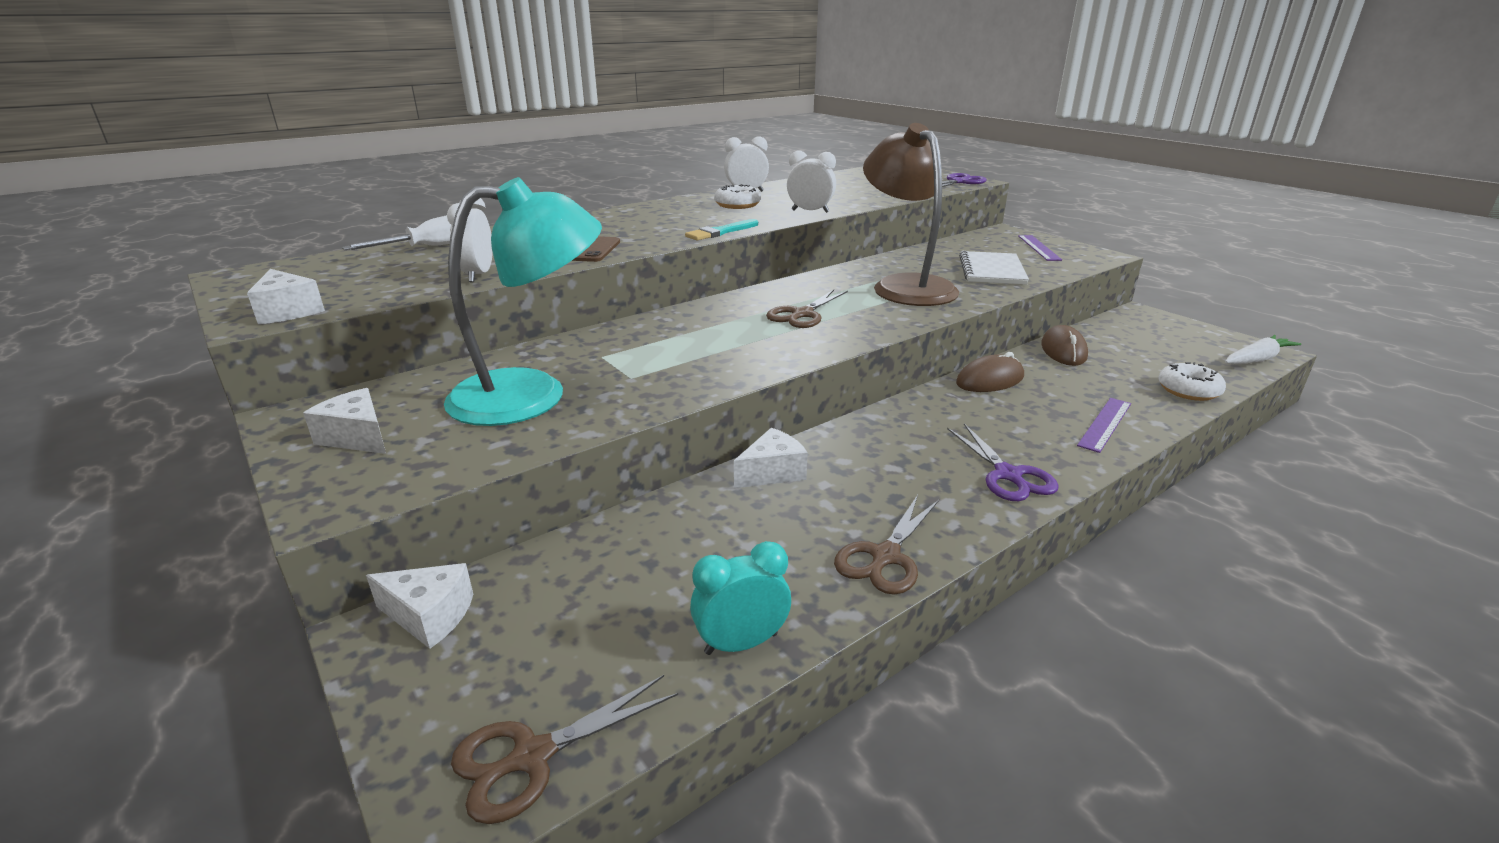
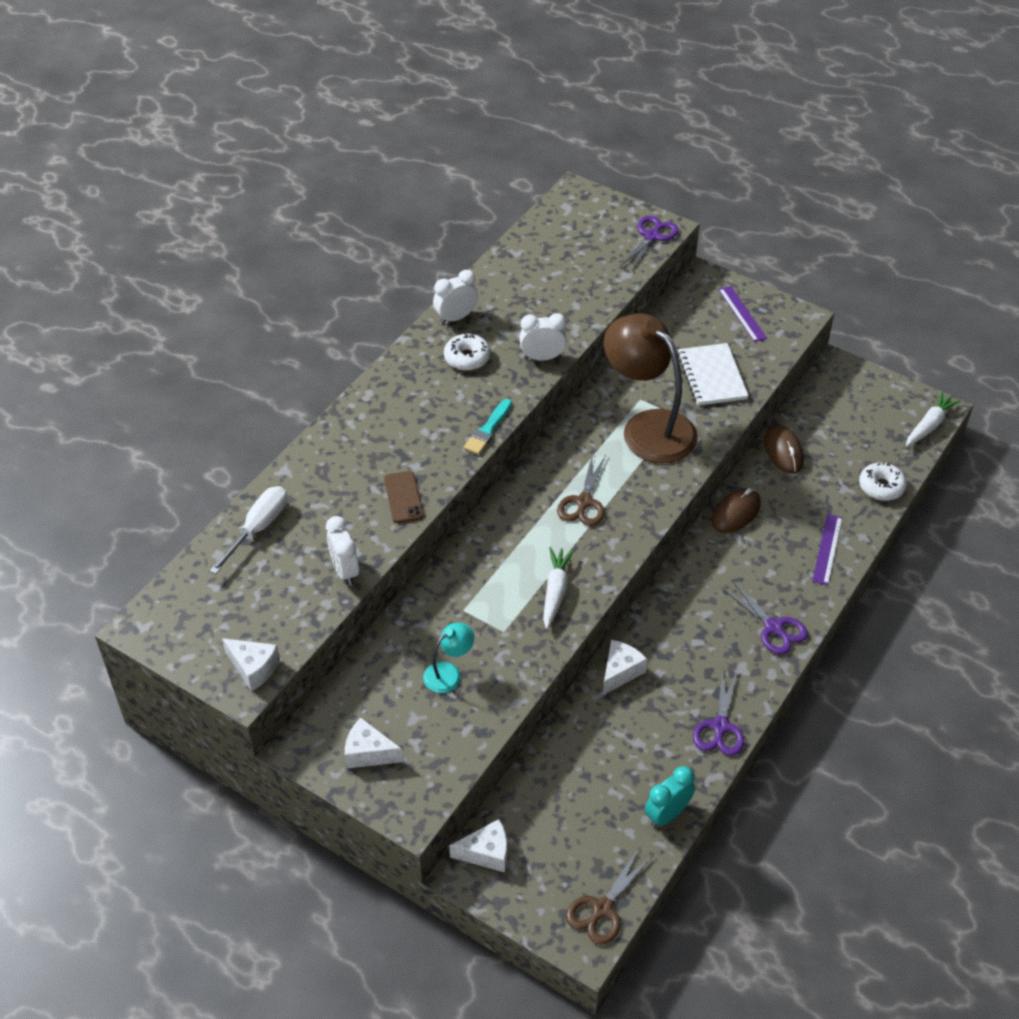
camera: 20 degrees left, 20 degrees up
turquoise lamp [444,177,602,426] -> turquoise lamp [423,623,474,693], size x0.45
brown scissors [834,495,939,595] -> purple scissors [693,669,744,756]
none -> white carrot [543,547,574,629]

